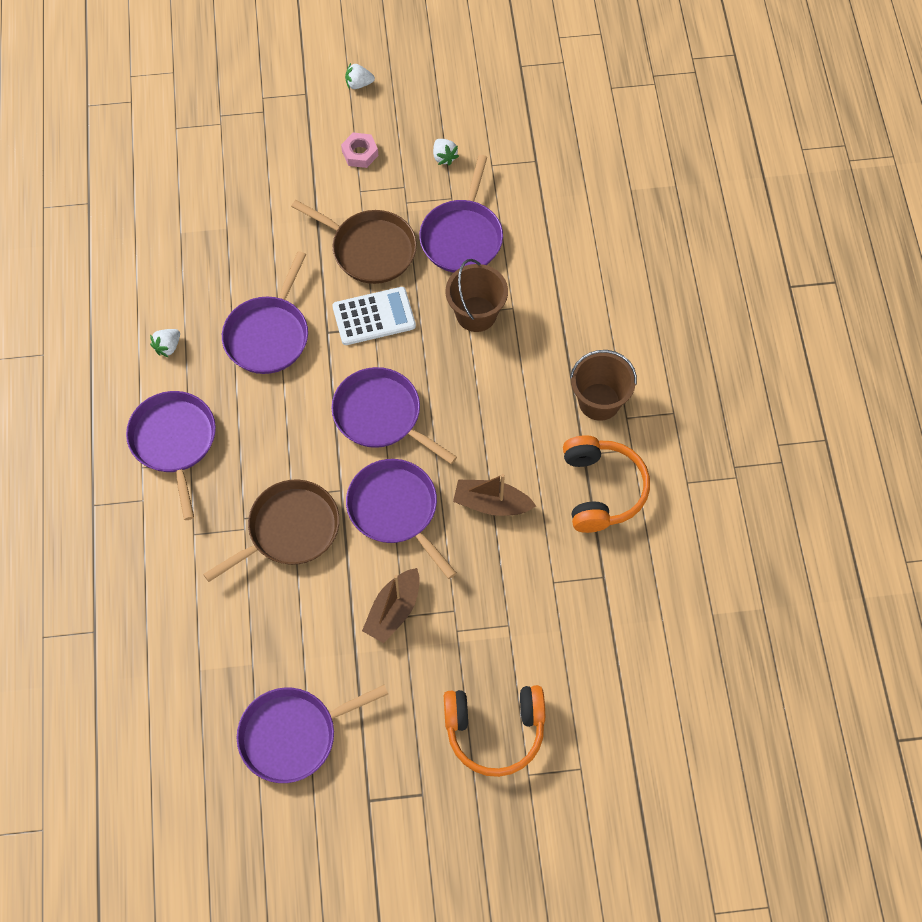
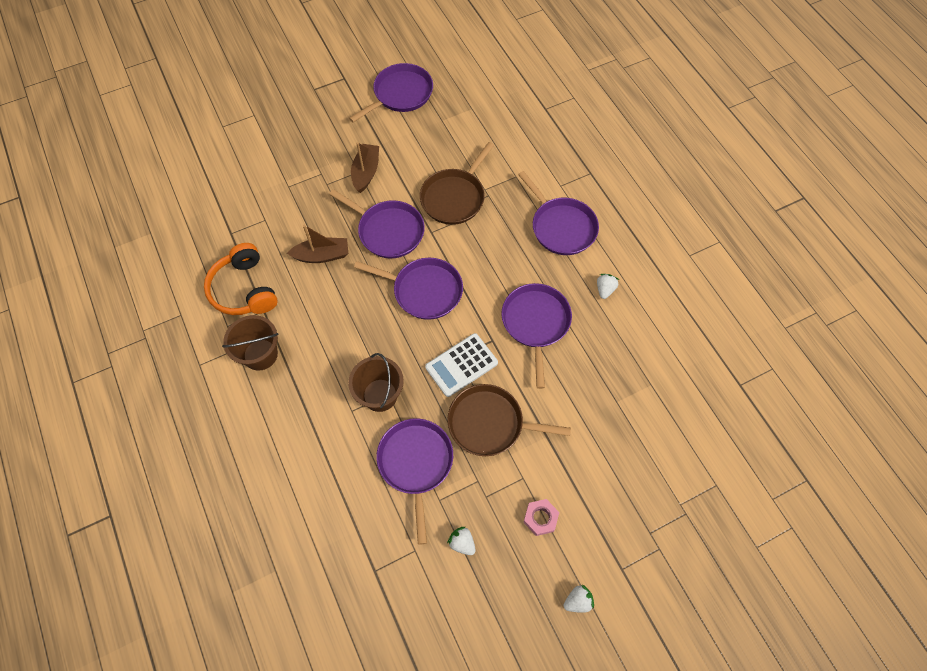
camera: 160 degrees right, 0 degrees up
orange headphones [444,685,545,777] -> none

